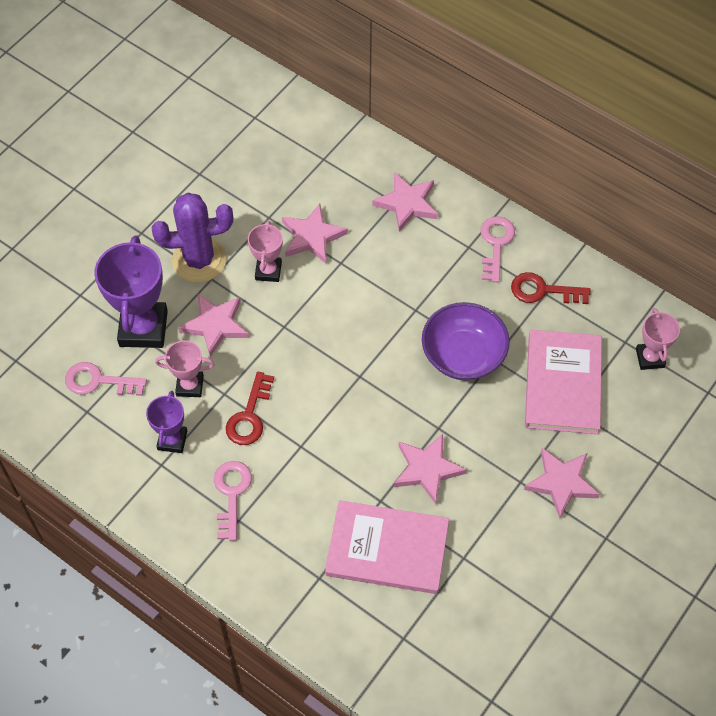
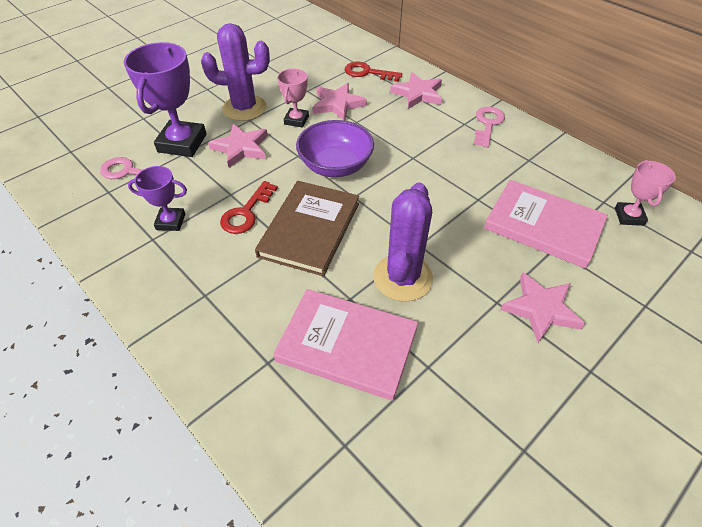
camera: 10 degrees right, 10 degrees down
purple trophy [146,391,187,453] -> purple trophy turned 75 degrees clockwise [128,166,187,231]
pink trophy [155,340,215,397] -> none
pink key [214,461,252,541] -> none
pink star [394,434,467,504] -> purple cactus [373,182,433,302]
purple bowl [422,302,510,381] -> purple bowl moved to [296,120,374,177]
red key [511,272,591,304] -> red key moved to [345,61,402,82]
pink book [525,329,602,434] -> pink book turned 75 degrees counterclockwise [484,180,608,269]
none -> brown book [255,181,359,276]

